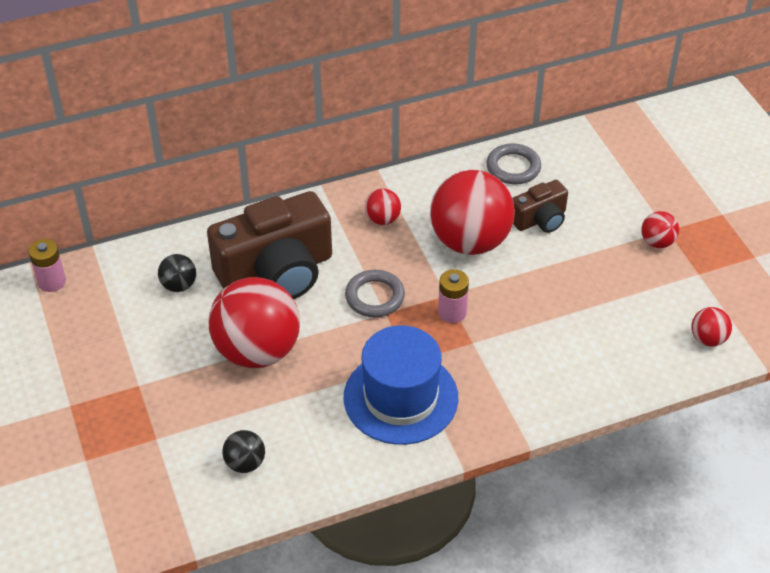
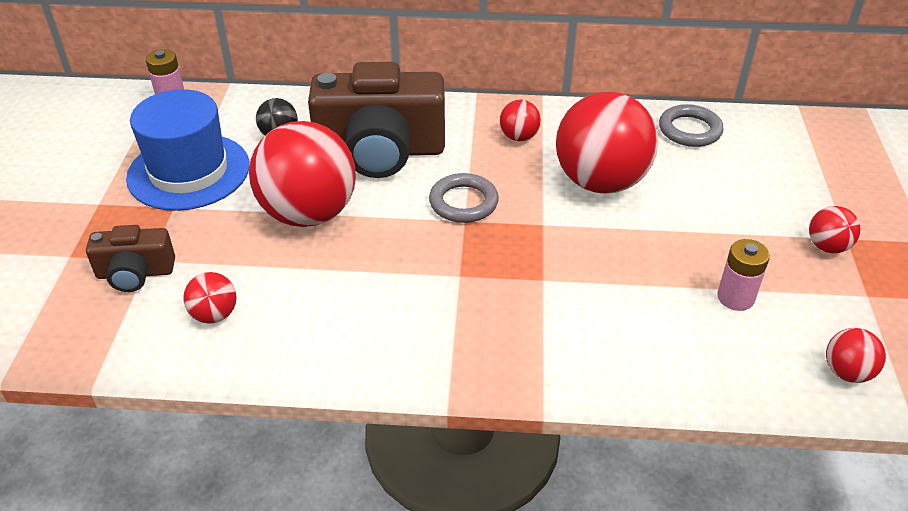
camera: 25 degrees right, 5 degrees down
black ball [222,430,265,473] -> red ball [183,272,237,324]
blue hat [344,325,458,445] -> blue hat moved to [126,89,250,211]
pink battery [438,269,469,323] -> pink battery moved to [717,239,770,311]
brown camera [512,180,568,233] -> brown camera moved to [86,225,175,292]

